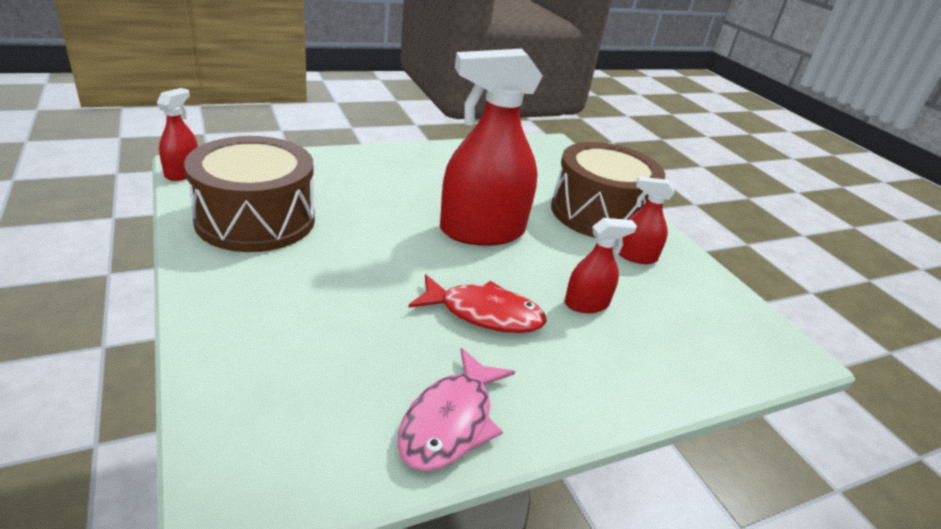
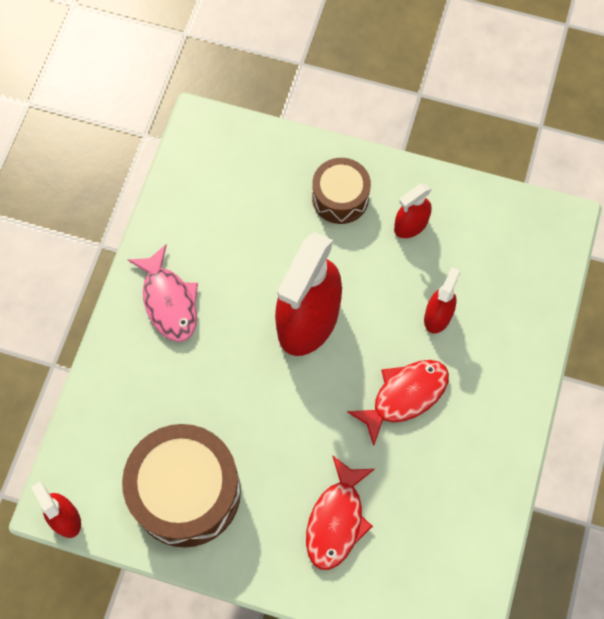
camera: 45 degrees left, 35 degrees up
pink fish [398,348,515,471] -> pink fish moved to [128,245,198,342]
brown drum [551,142,665,241] -> brown drum [312,158,371,224], size x0.58
none -> red fish [306,455,375,570]

